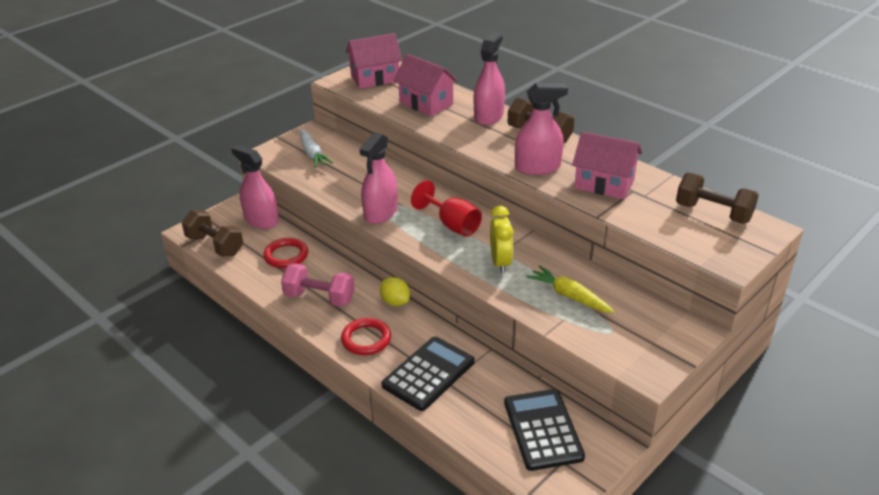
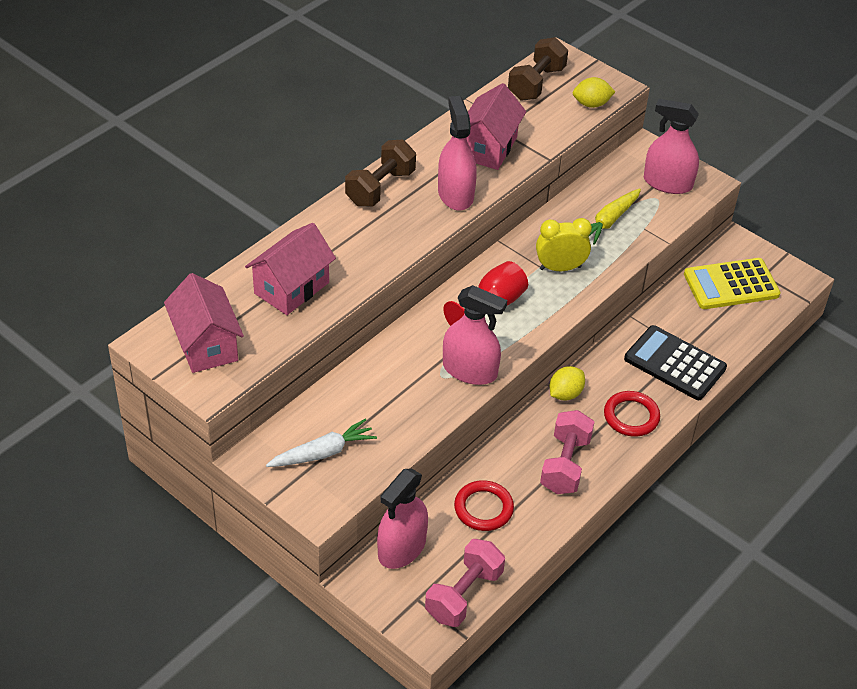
camera: 95 degrees left, 10 degrees up
brown dumbbell [182,210,243,256] -> pink dumbbell [425,539,505,627]
pink spray bottle [474,32,505,125] -> pink spray bottle moved to [644,99,699,194]
black calculator [504,389,585,471] -> yellow calculator [684,258,781,309]
none -> yellow lemon [573,77,615,108]

